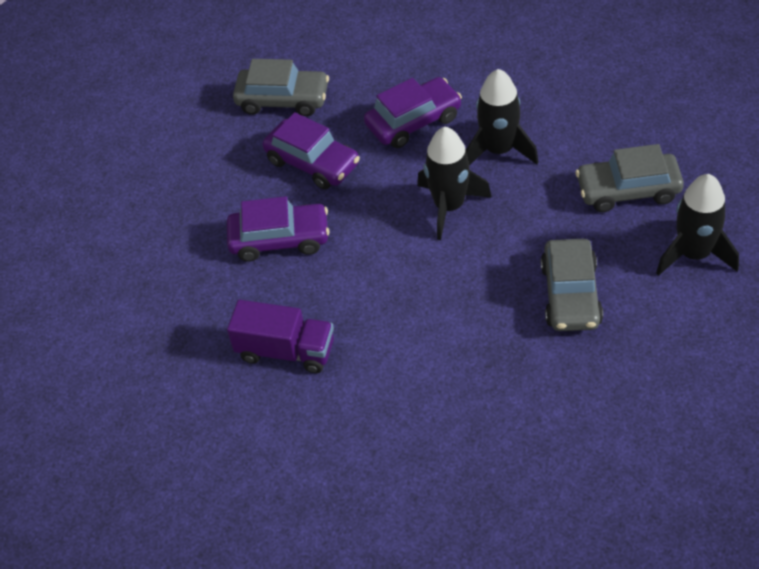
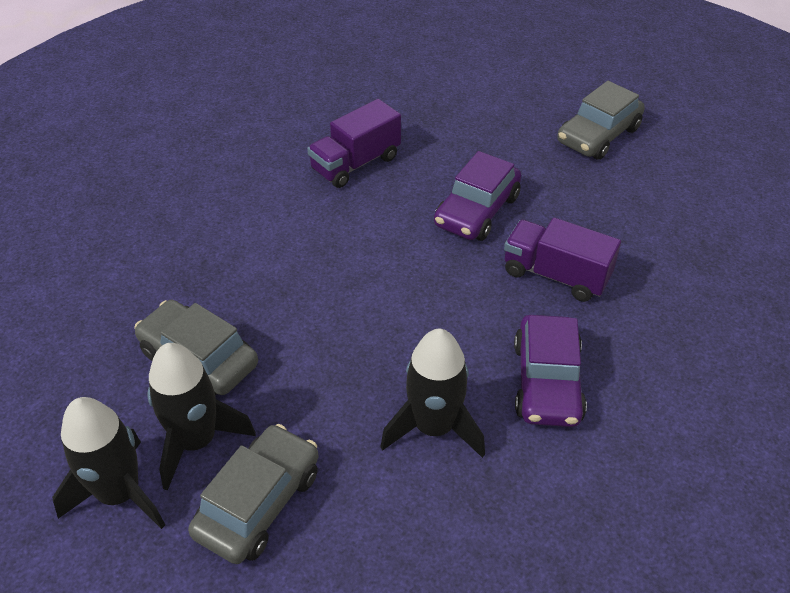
camera: 120 degrees right, 5 degrees down
grey car [233,59,329,116] -> grey car moved to [557,81,645,160]
purple car [262,112,360,190] -> purple truck [504,218,621,302]
black rocket [417,127,492,240] -> black rocket moved to [147,343,256,491]

